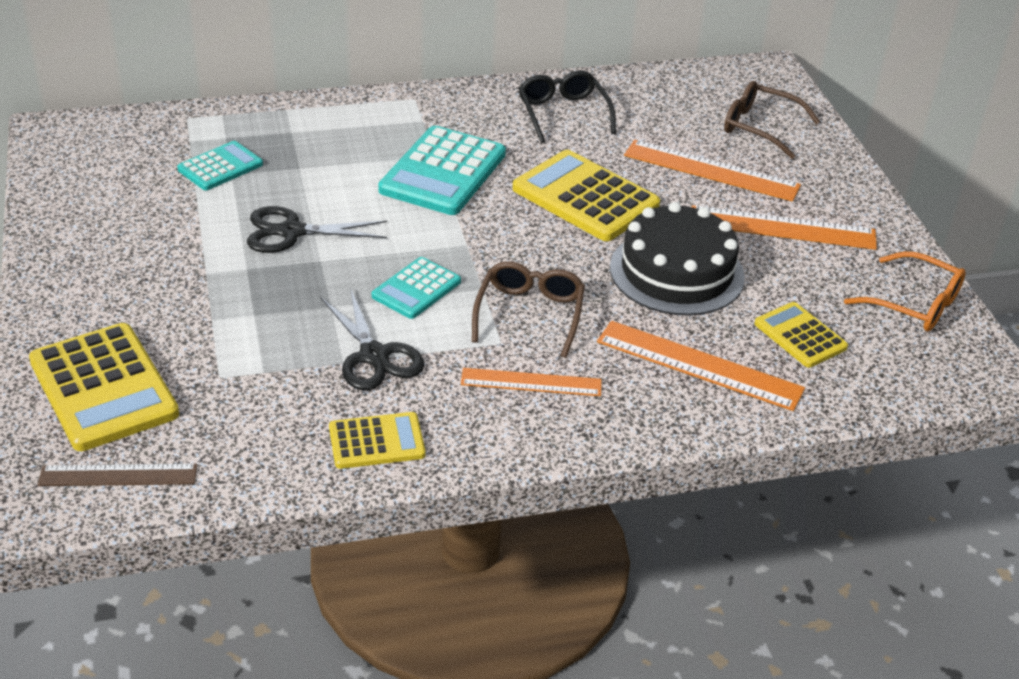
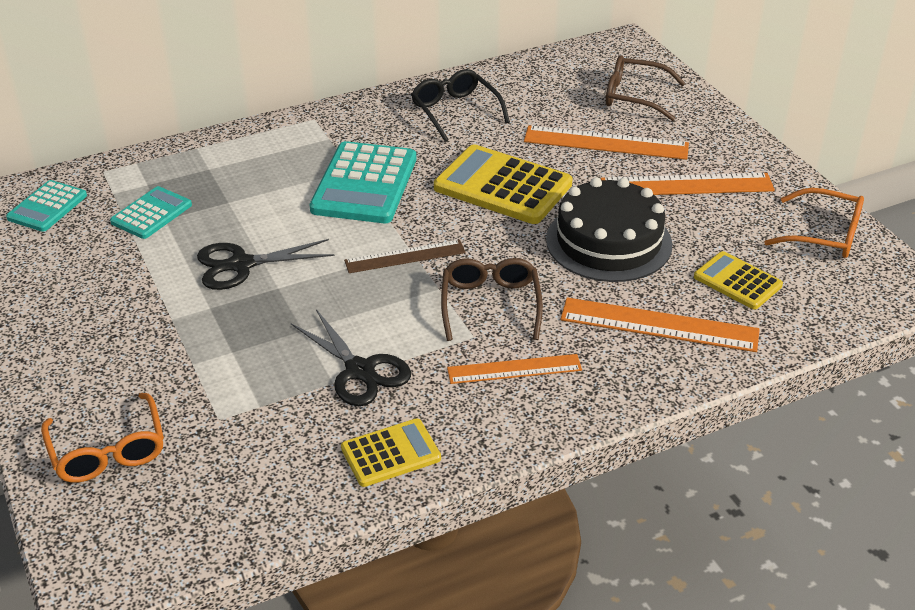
camera: 10 degrees left, 0 degrees up
yellow calculator [29,323,179,451] -> orange glasses [41,393,164,483]
brown ruler [38,464,197,486] -> brown ruler moved to [344,240,466,273]
turquoise calculator [372,257,461,319] -> turquoise calculator moved to [6,180,87,232]

